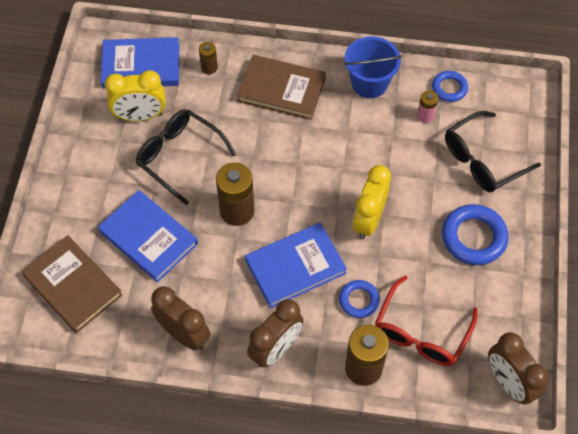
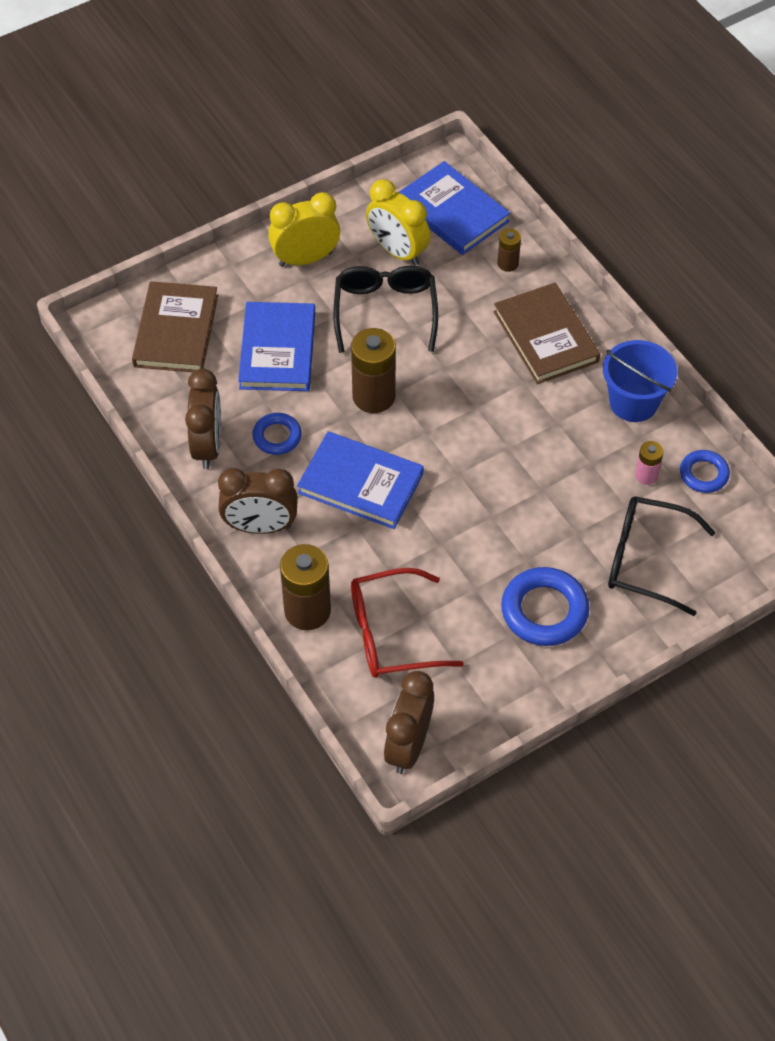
camera: 50 degrees right, 5 degrees down
blue ring [339,280,380,318] -> blue ring moved to [252,413,302,455]
yellow clock [353,165,391,239] -> yellow clock moved to [268,192,340,267]

